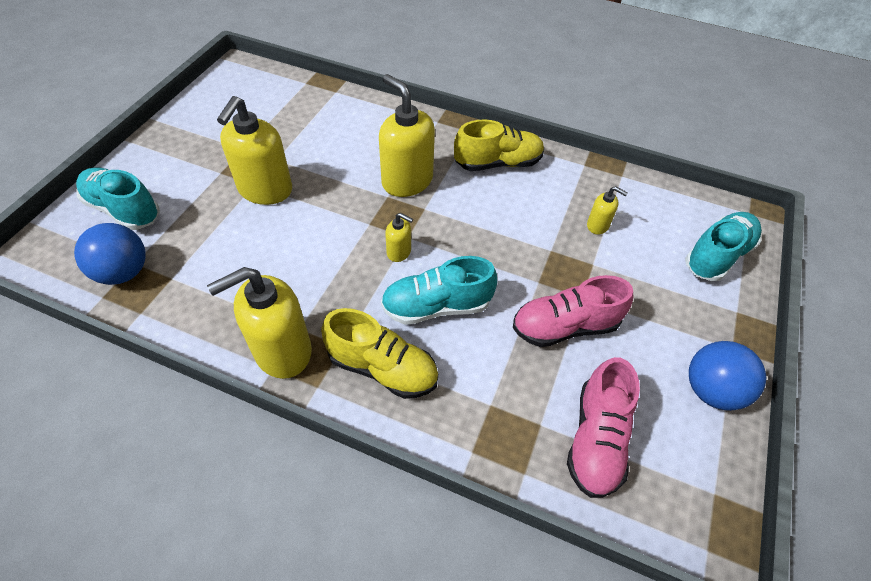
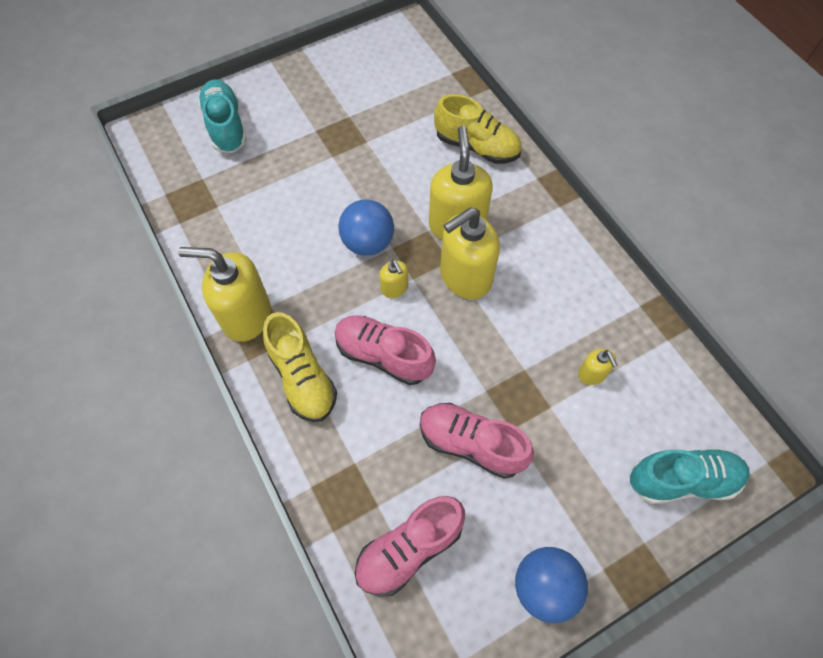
camera: 40 degrees right, 10 degrees up
blue ball [74,223,146,285] -> blue ball moved to [338,199,394,256]
yellow soap dispenser [217,96,292,205] -> yellow soap dispenser moved to [440,207,500,299]
turquoise shoe [381,256,497,325] -> pink shoe [335,315,436,385]
yellow shoe [454,119,544,171] -> yellow shoe moved to [434,94,522,164]

